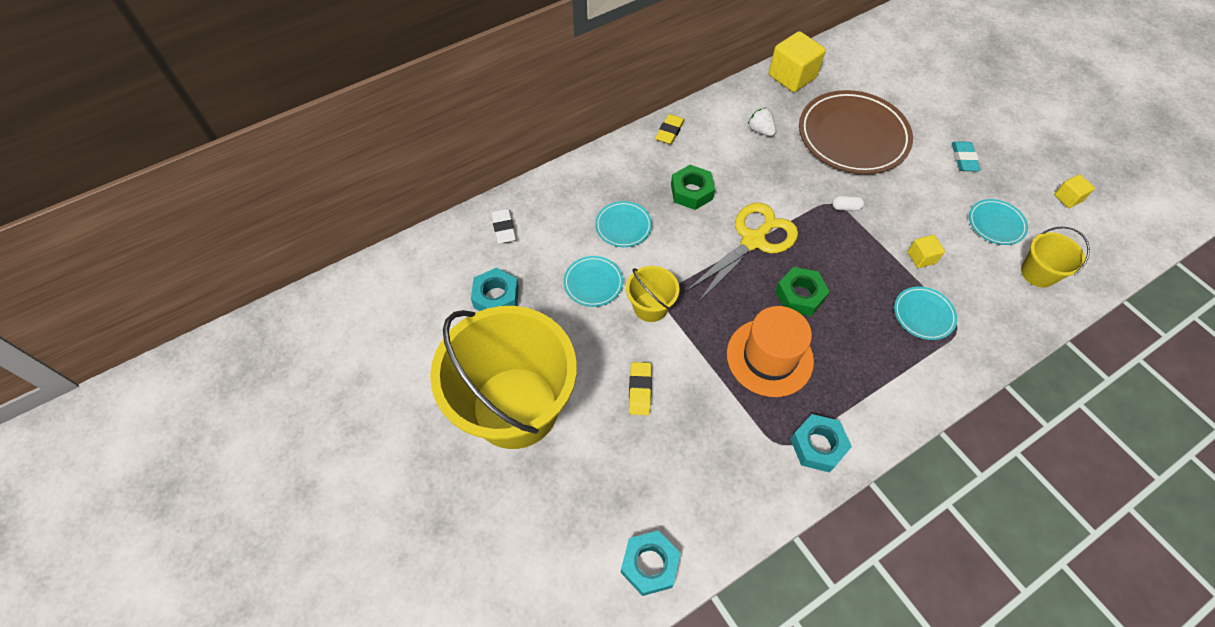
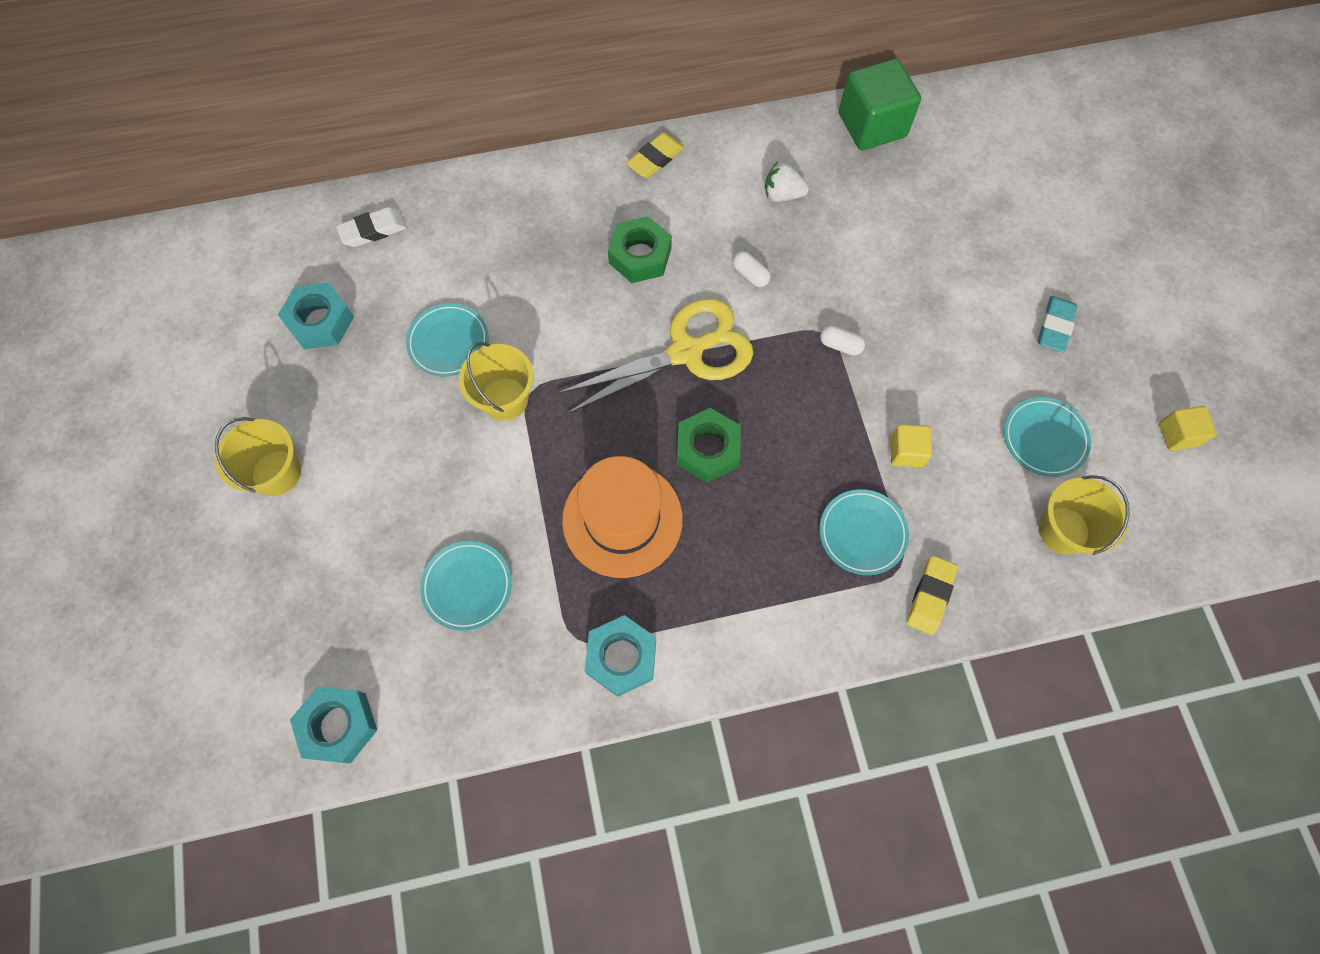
camera: 20 degrees right, 10 degrees up
yellow bucket [430,306,577,449] -> yellow bucket [215,417,301,496], size x0.43
white eraser [491,208,516,244] -> white eraser turned 60 degrees clockwise [336,207,407,247]
turquoise plate [595,201,652,247] -> turquoise plate moved to [420,541,512,631]
yellow eraser [629,362,652,415] -> yellow eraser moved to [907,556,958,635]
white strawberry [748,107,776,136] -> white strawberry turned 60 degrees counterclockwise [765,162,809,202]
yellow cube [769,31,826,92] -> green cube [839,59,921,150]
brown plate [799,90,913,174] -> none
none -> white capsule [733,251,770,287]

